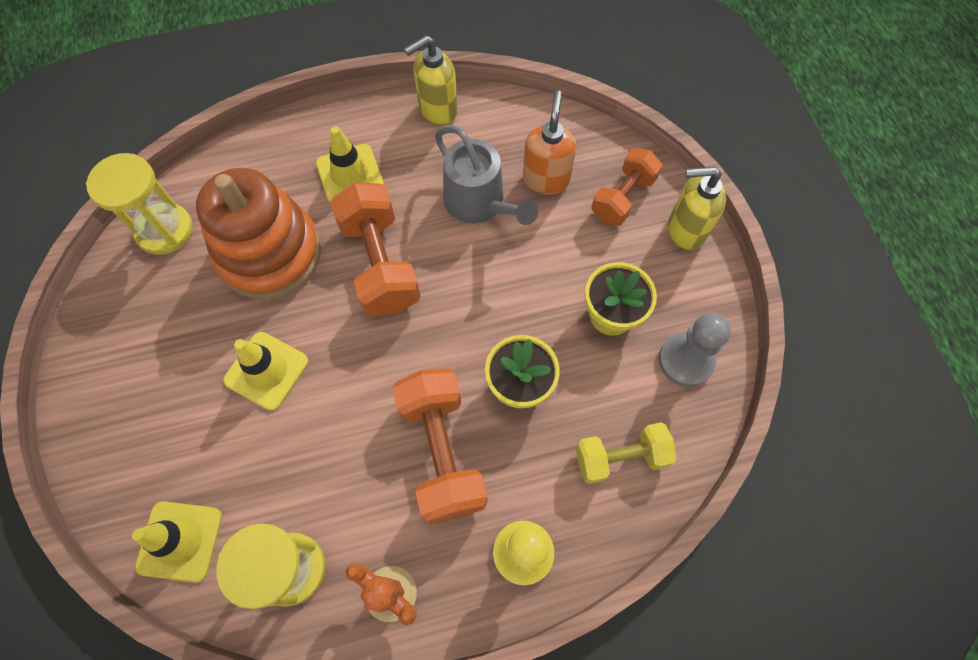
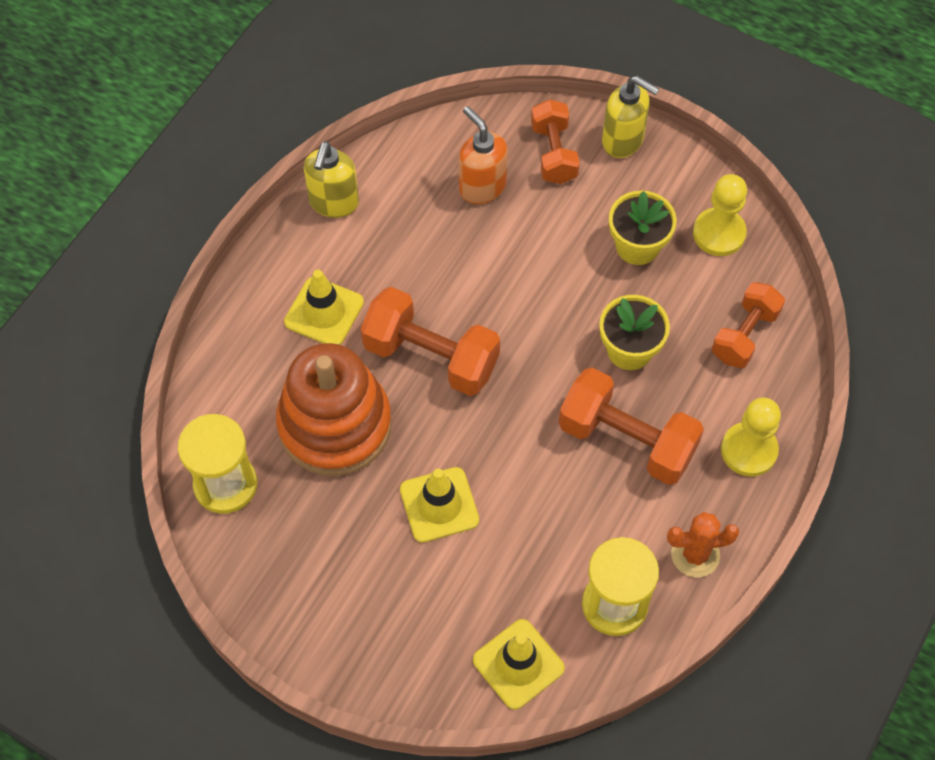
camera: 45 degrees left, 5 degrees down
grey watering can [435,126,538,225] -> none
yellow dumbbell [576,422,677,484] -> orange dumbbell [712,282,785,368]
grey pawn [659,313,731,387] -> yellow pawn [693,174,747,256]
yellow soap dispenser [668,167,726,250] -> yellow soap dispenser turned 105 degrees counterclockwise [602,76,659,158]

